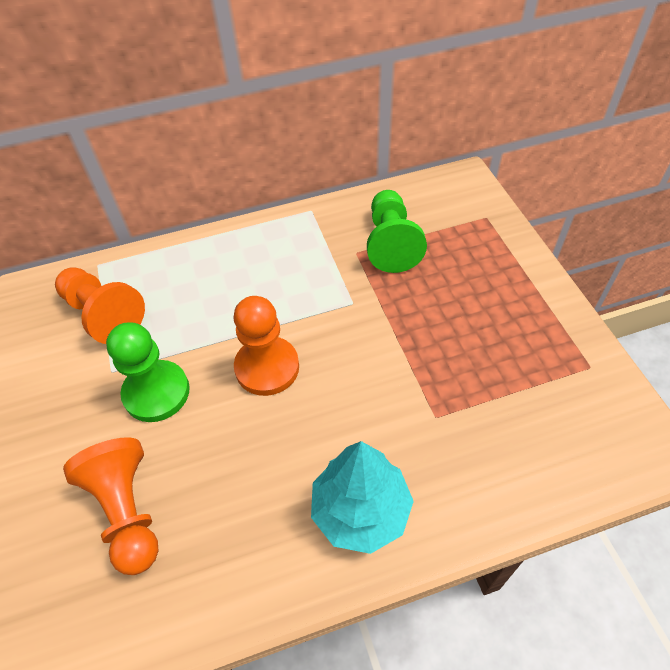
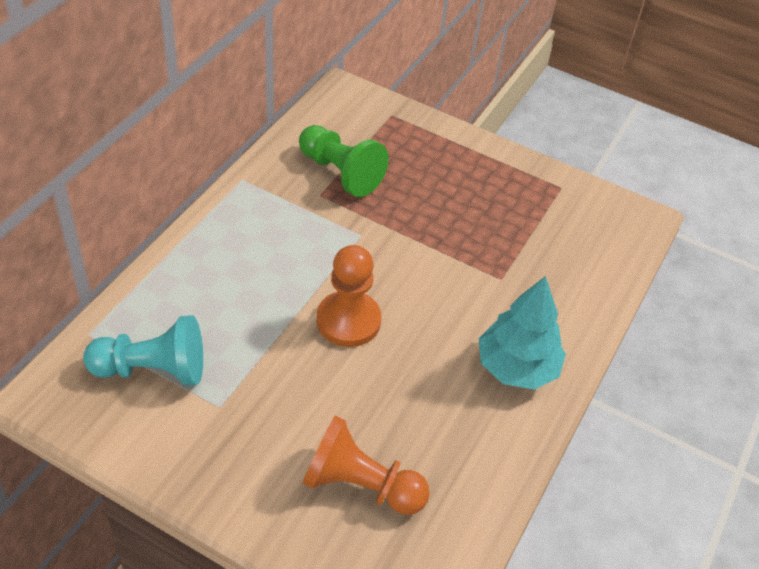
camera: 50 degrees left, 5 degrees down
orange pawn [55,267,145,344] -> turquoise pawn [83,315,203,386]
green pawn [106,322,190,422] -> none

